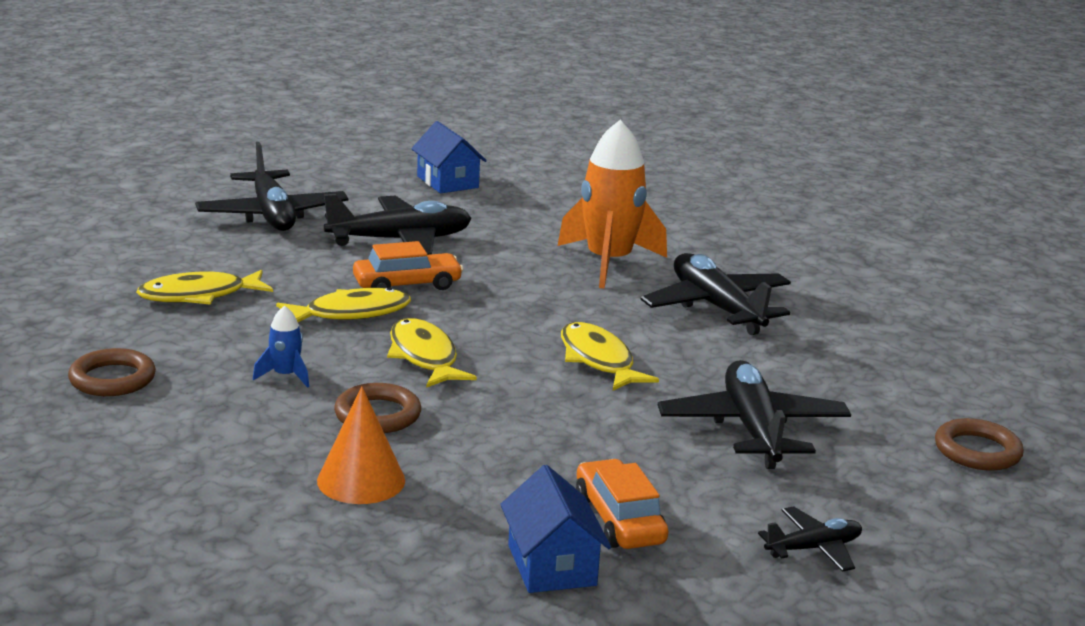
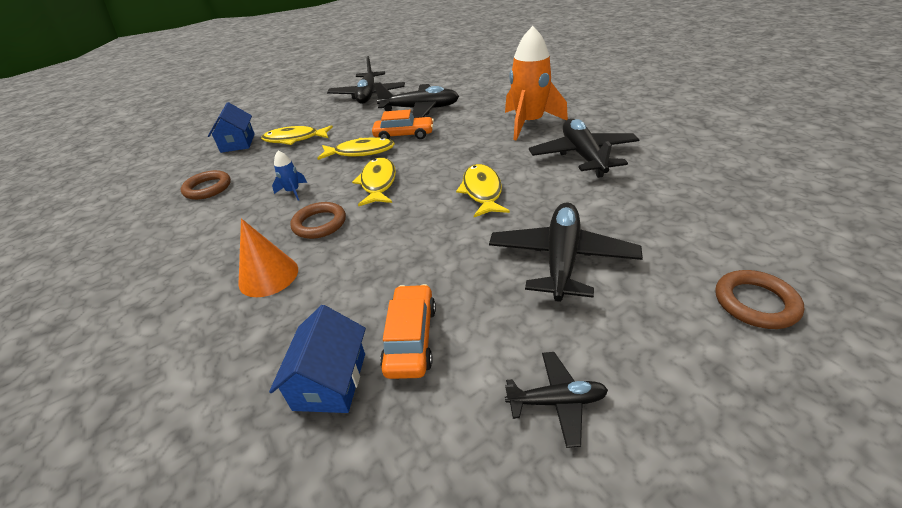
camera: 25 degrees right, 15 degrees up
blue house [411,121,487,193] -> blue house moved to [208,102,255,153]

